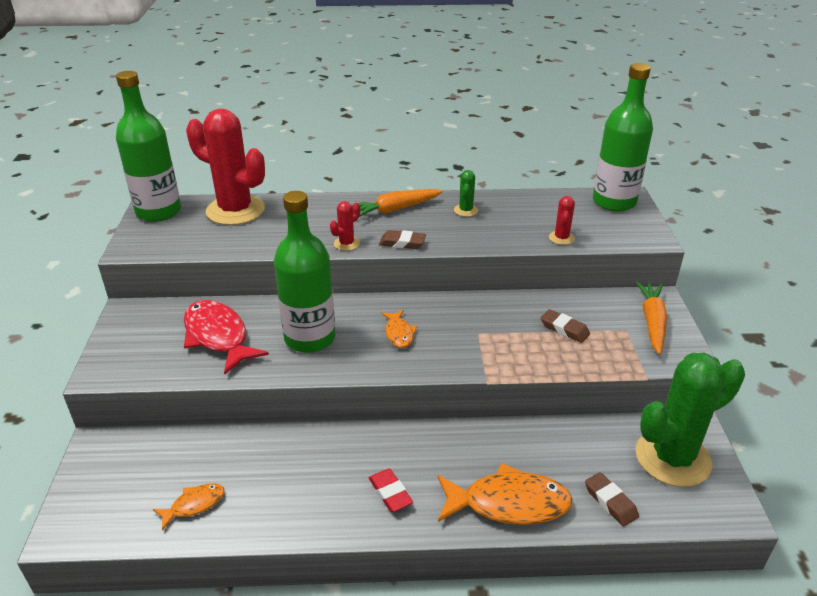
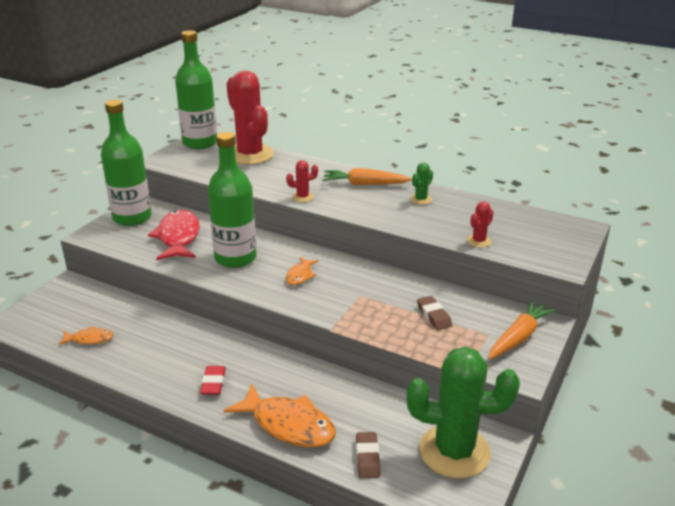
camera: 30 degrees right, 5 degrees down
brown eraser [379,230,426,249] -> none
green bottle [593,63,653,212] -> green bottle moved to [101,100,152,226]

